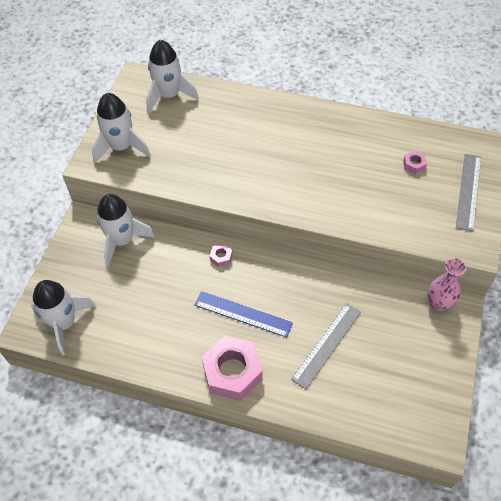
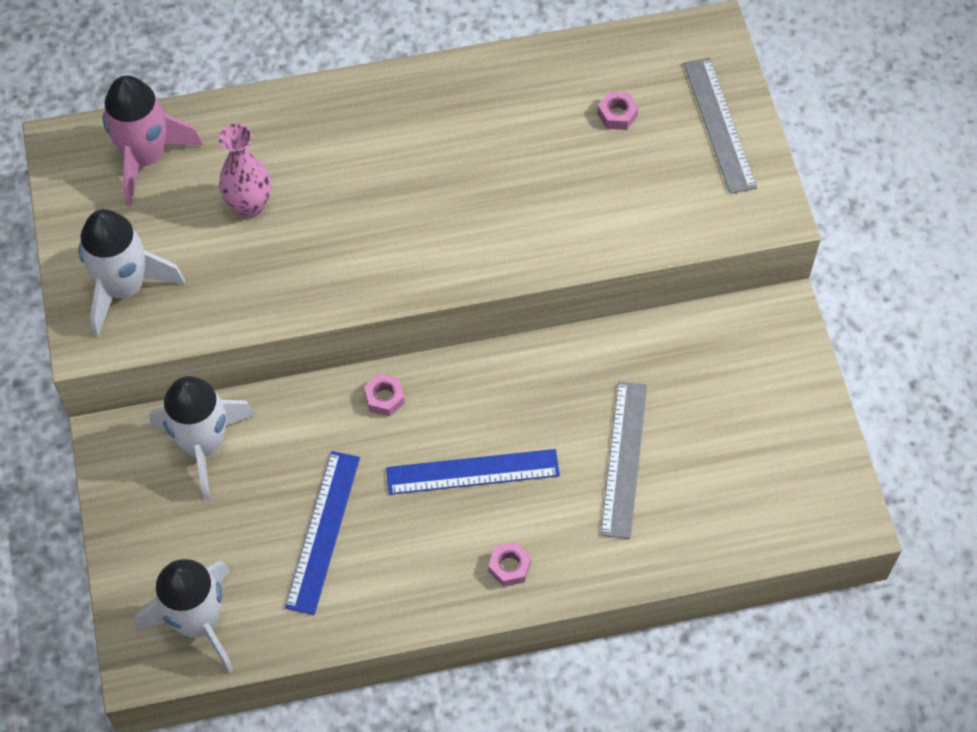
camera: 30 degrees left, 5 degrees up
white rocket [146,40,199,113] -> pink rocket [103,75,203,206]
pink nut [202,336,263,401] -> pink nut [488,542,531,587], size x0.42
pink vase [428,258,466,311] -> pink vase moved to [219,124,271,218]
none -> blue ruler [285,451,360,615]

